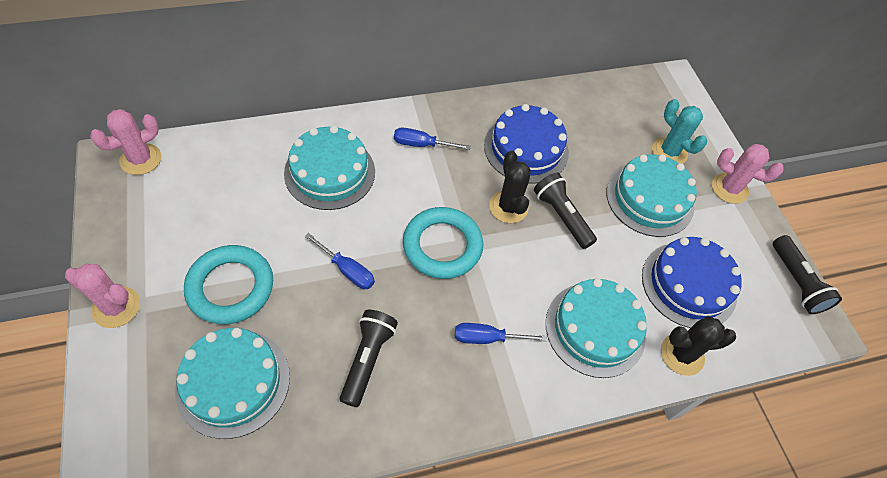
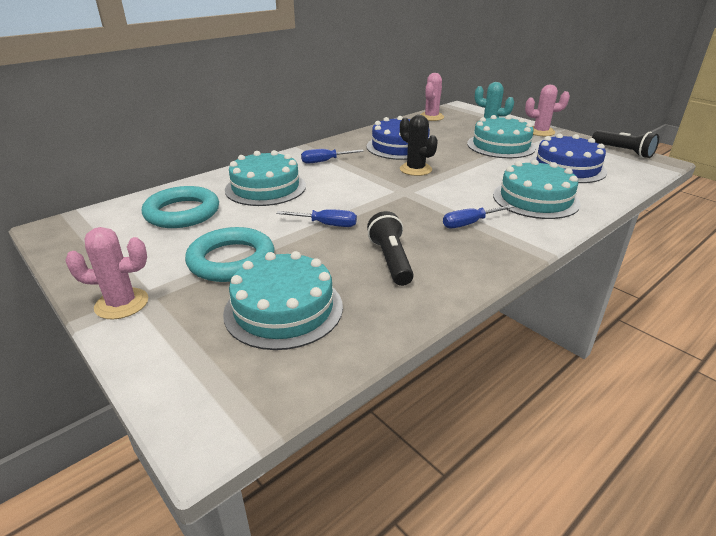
camera: 20 degrees left, 25 degrees down
pink cactus [90,109,161,175] -> pink cactus moved to [420,73,444,121]
turquoise ring [403,207,483,279] -> turquoise ring moved to [142,186,219,228]
black flashlight [534,172,597,249] -> none
black cactus [661,316,736,376] -> none

